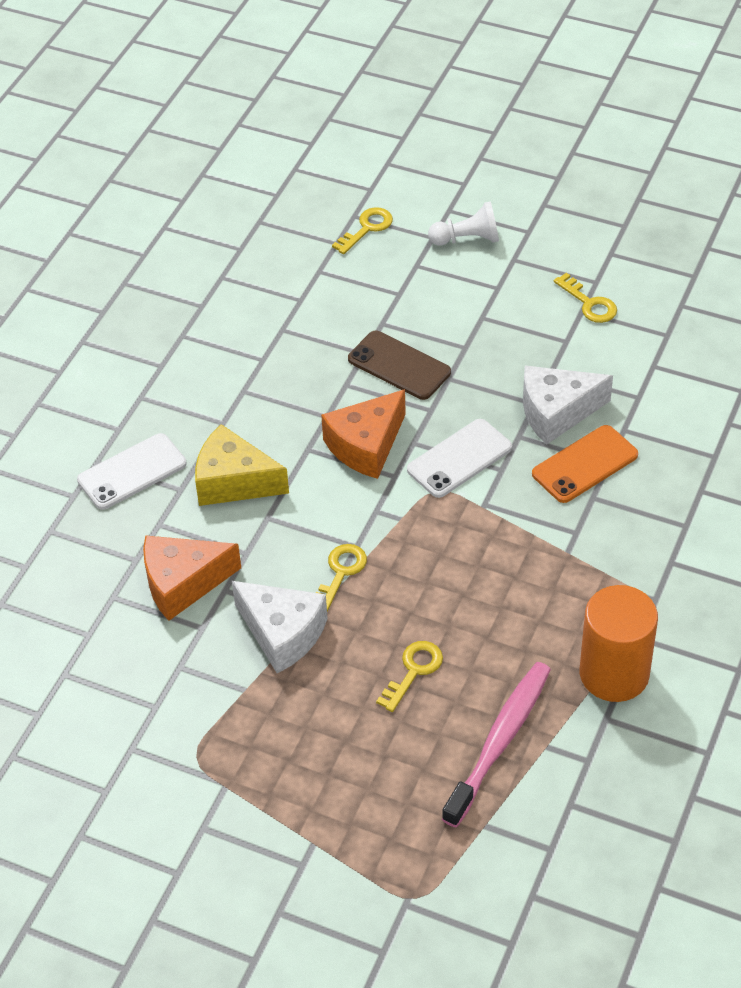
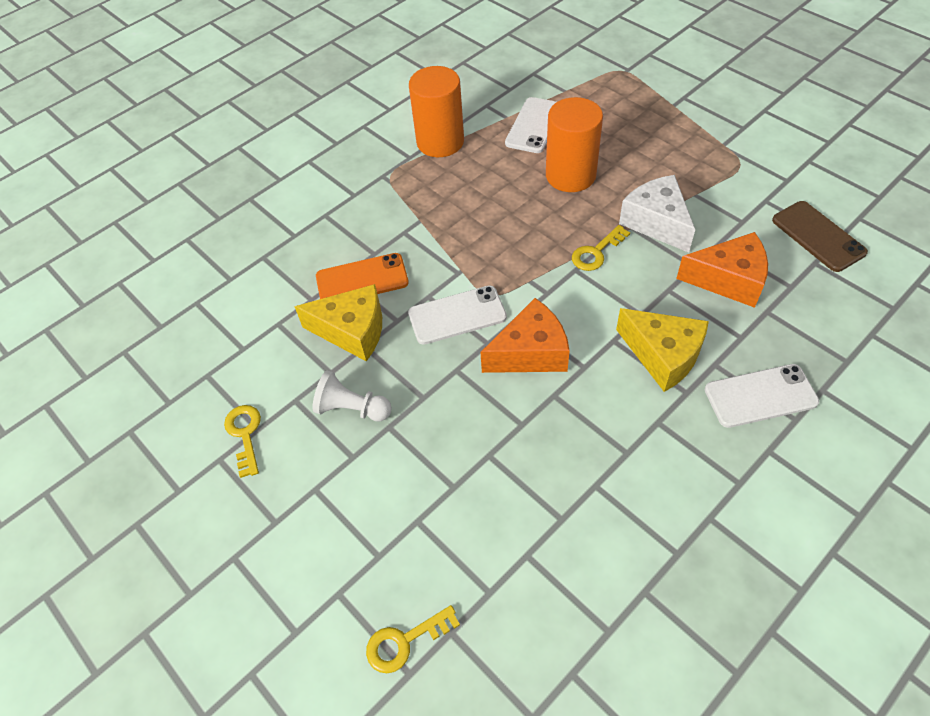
camera: 155 degrees left, 5 degrees up
brown phone [348,331,451,400] -> brown phone moved to [772,201,868,272]
yellow key [376,641,443,712] -> orange cylinder [546,97,603,192]
white pawn [428,201,499,246] -> white pawn moved to [312,371,392,421]
pink toothbrush [442,662,551,827] -> white phone [505,97,556,153]
white cheese [523,366,613,445] -> yellow cheese [294,284,382,362]

